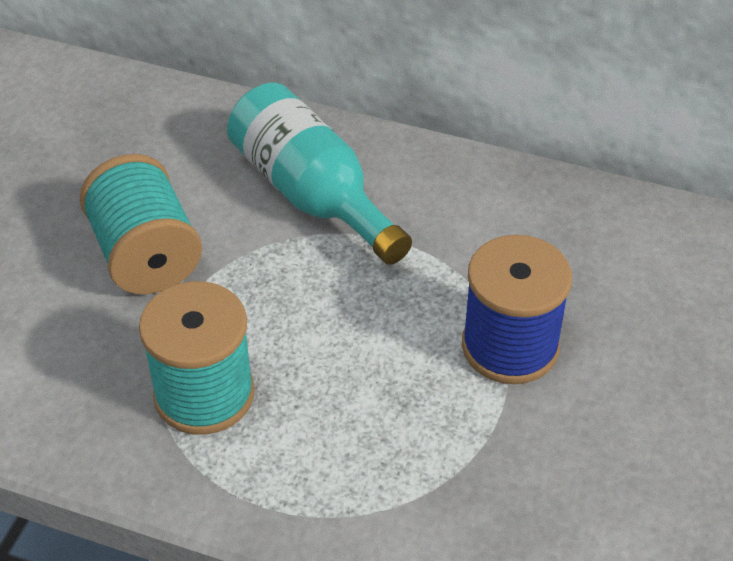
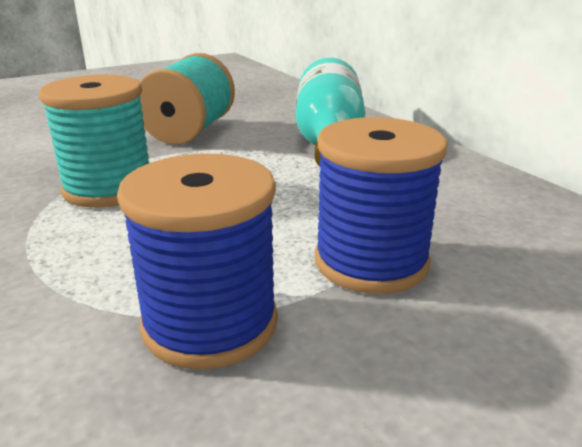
camera: 40 degrees right, 20 degrees down
none -> blue spool [117,153,278,370]

